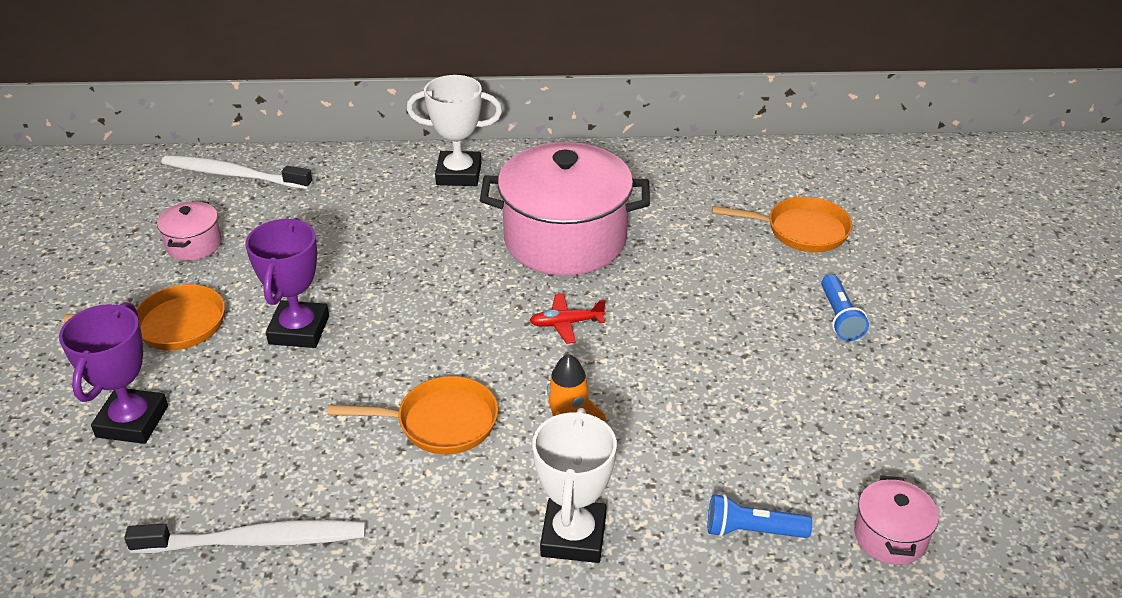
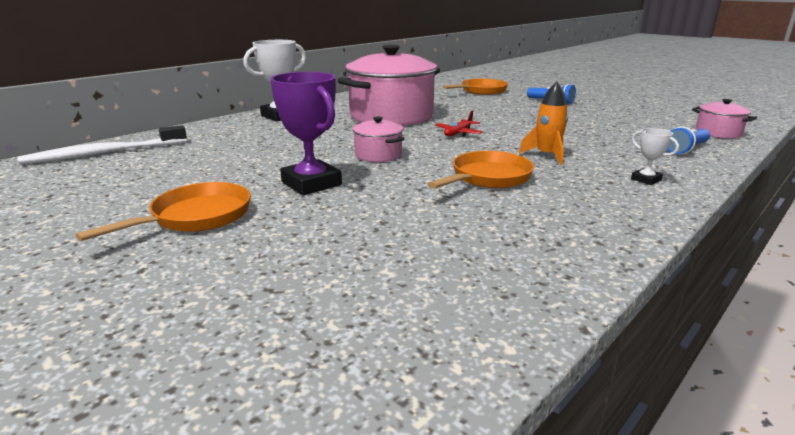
camera: 45 degrees left, 15 degrees down
purple trophy [59,302,168,444] -> none
white toothbrush [125,520,366,553] -> none
pink pot [157,201,222,261] -> pink pot moved to [353,117,404,162]
white trophy [532,408,617,563] -> white trophy [631,128,679,185], size x0.48

